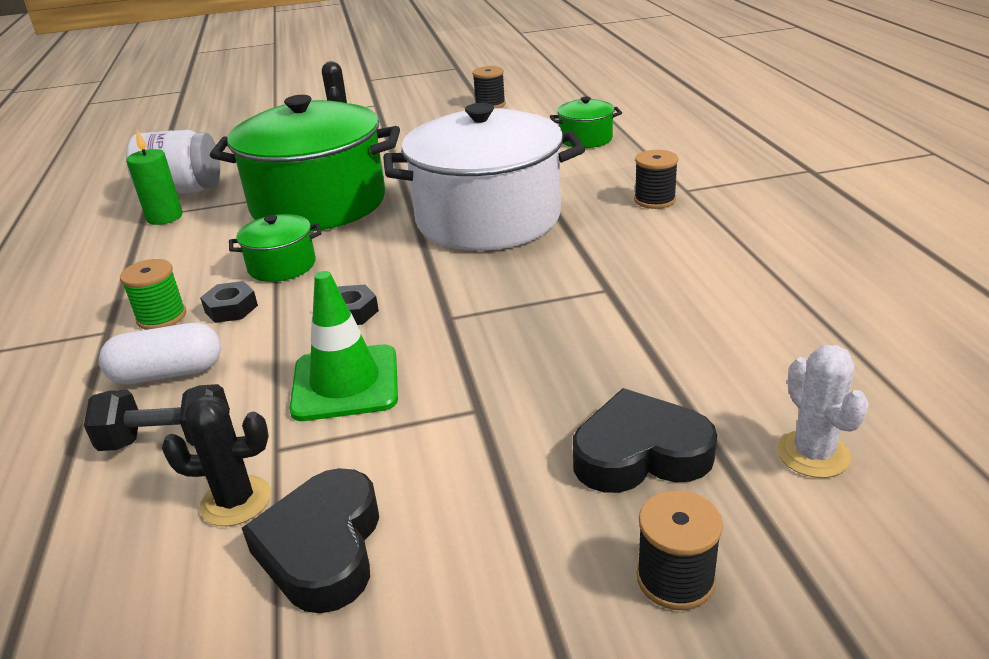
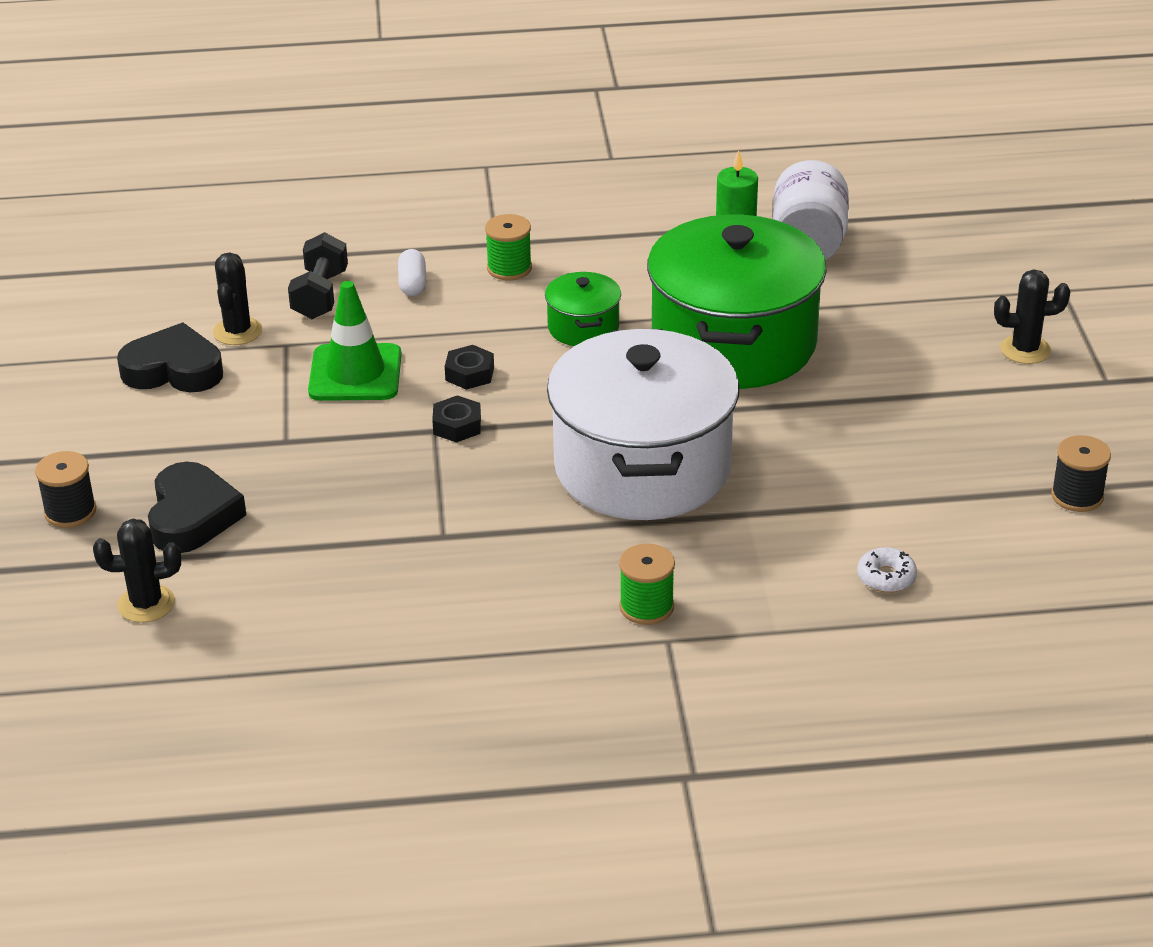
camera: 95 degrees right, 5 degrees up
white capsule [99,323,221,384] -> white capsule [398,249,426,296], size x0.65
black nut [200,281,258,323] -> black nut moved to [432,395,481,443]
green pot [550,97,622,148] -> white donut [857,547,917,593]
black spool [634,150,678,209] -> green spool [619,543,675,625]
white cactus [777,345,869,478] -> black cactus [93,519,181,623]

